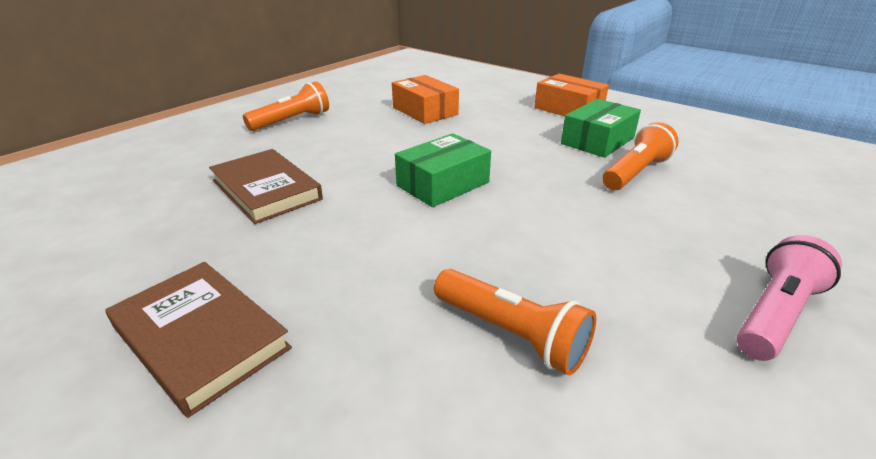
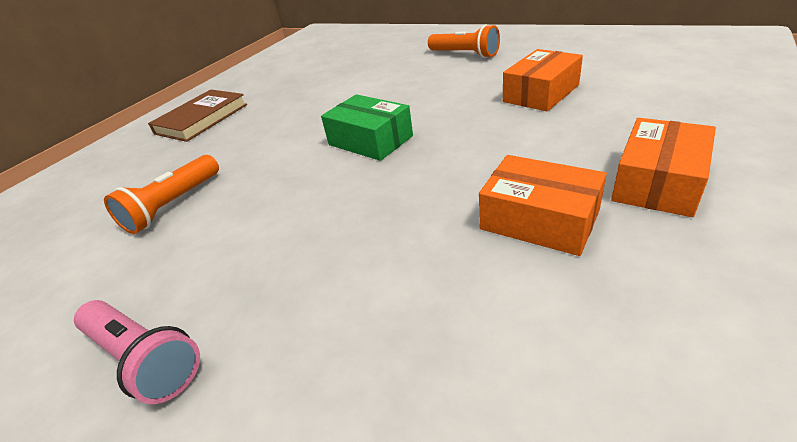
camera: 85 degrees right, 5 degrees up
brown book [209,149,323,224] -> none
green box [561,99,641,158] -> orange box [479,155,607,256]
orange flashlight [602,122,679,190] -> none

